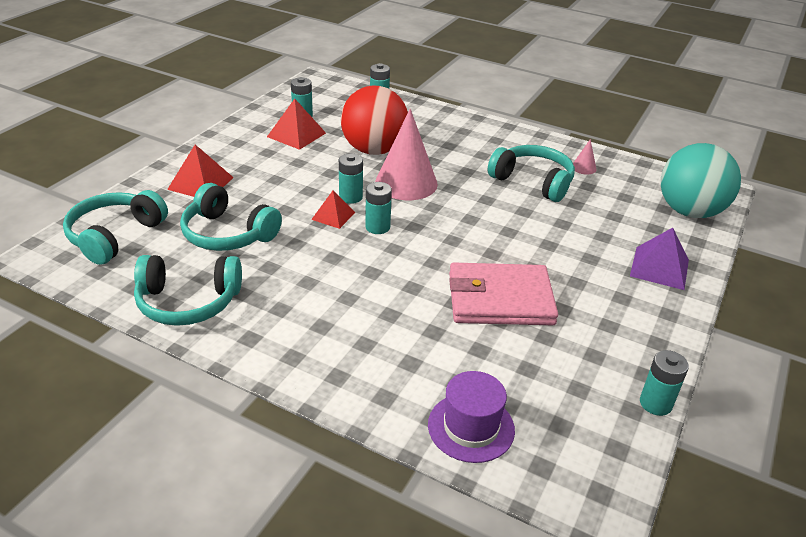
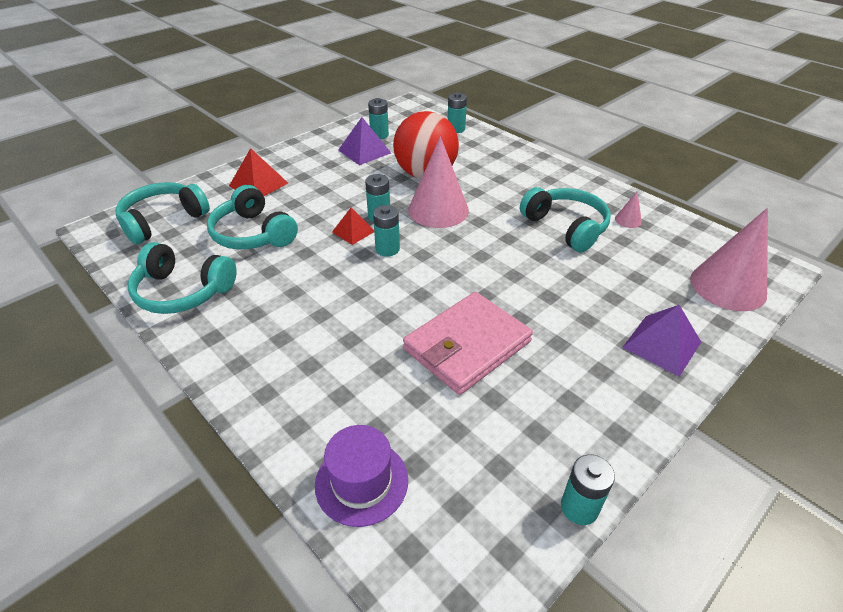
camera: 20 degrees right, 5 degrees up
red pyramid [267,99,326,150] -> purple pyramid [338,117,391,165]
pink wallet [449,263,558,325] -> pink wallet turned 60 degrees counterclockwise [403,292,533,395]
turquoise ball [661,143,741,218] -> pink cone [690,208,768,311]

